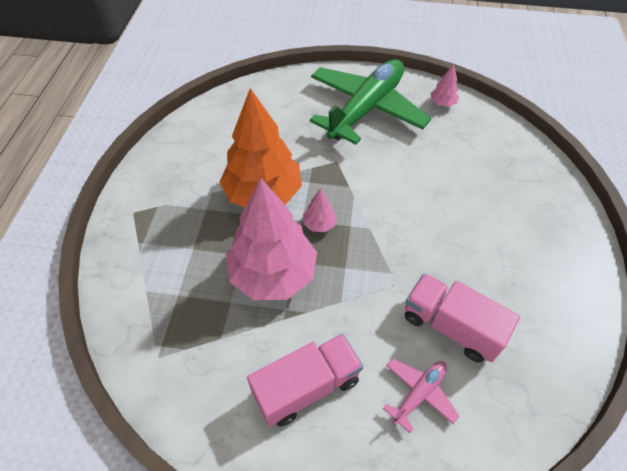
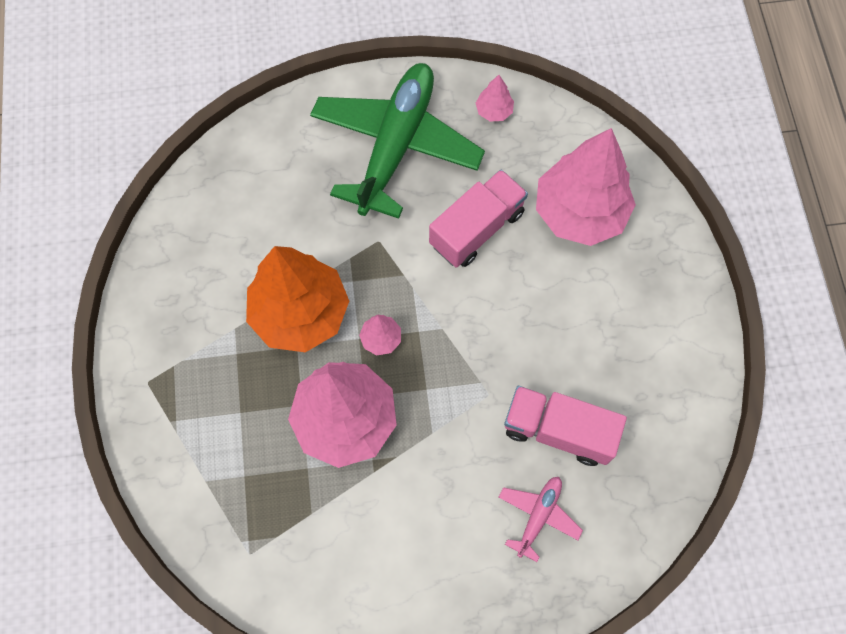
camera: 15 degrees left, 15 degrees up
pink truck [247,334,363,427] -> pink truck moved to [429,169,528,268]
none -> pink tree [536,128,636,246]

